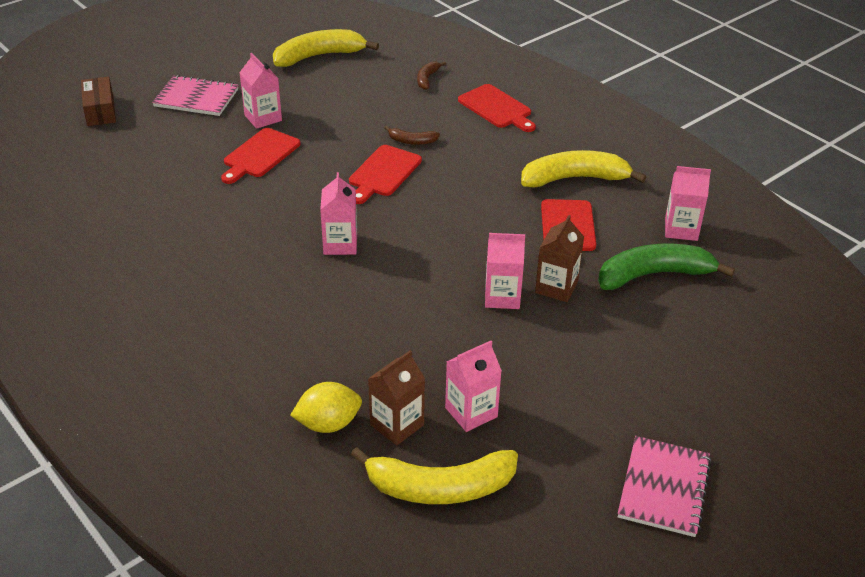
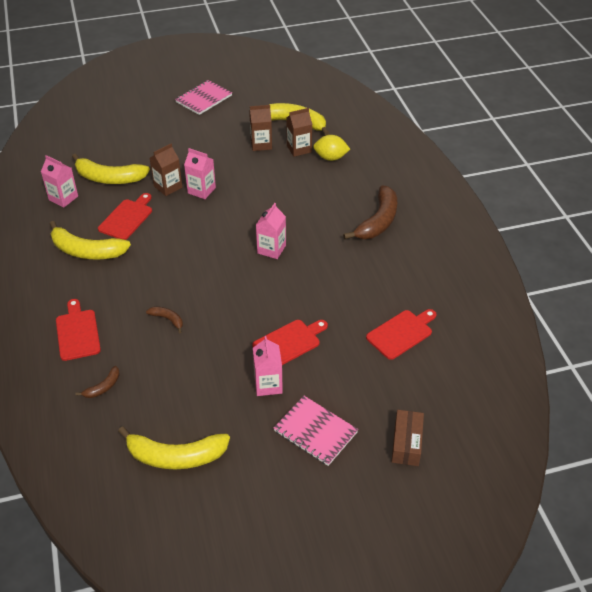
camera: 155 degrees left, 5 degrees up
red cutting board [349,145,422,204] -> red cutting board moved to [366,309,437,360]
pink carton [445,341,502,432] -> brown carton [249,105,272,151]
green banana [598,244,735,290] -> yellow banana [72,154,150,184]
none -> brown banana [343,186,397,239]

